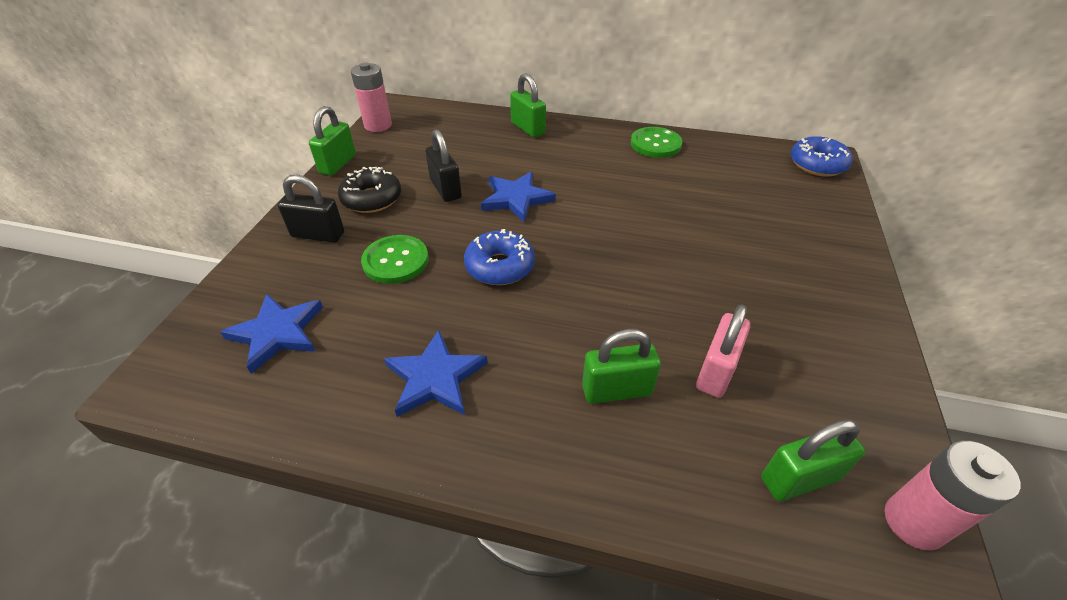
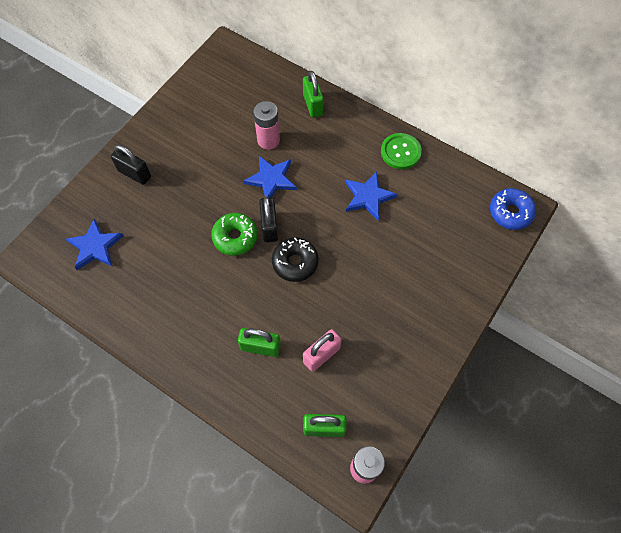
camera: 20 degrees right, 20 degrees up
green padlock [309,106,356,176] -> none
black donut [338,167,401,213] -> black donut moved to [272,238,319,282]
pink battery [351,62,392,132] -> pink battery moved to [254,101,280,150]
green button [361,235,429,284] -> none
blue star [384,330,488,417] -> blue star moved to [345,171,398,220]
black padlock [425,129,462,202] -> black padlock moved to [259,197,278,242]
blue donut [464,229,535,285] -> green donut [211,213,258,256]

